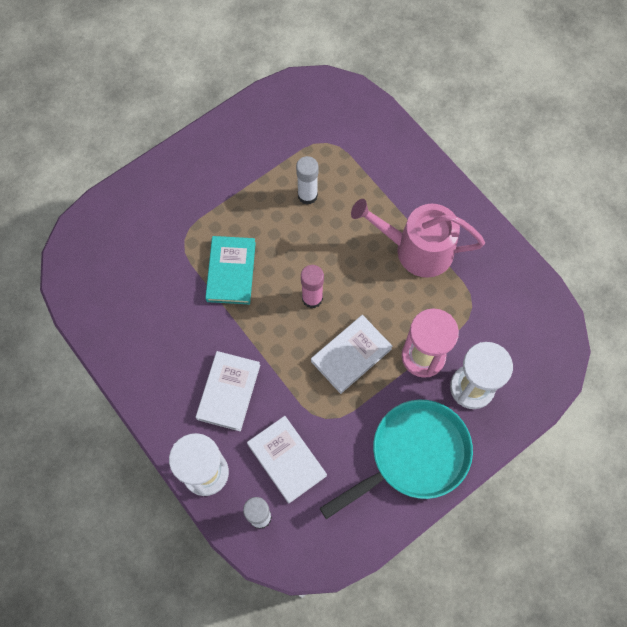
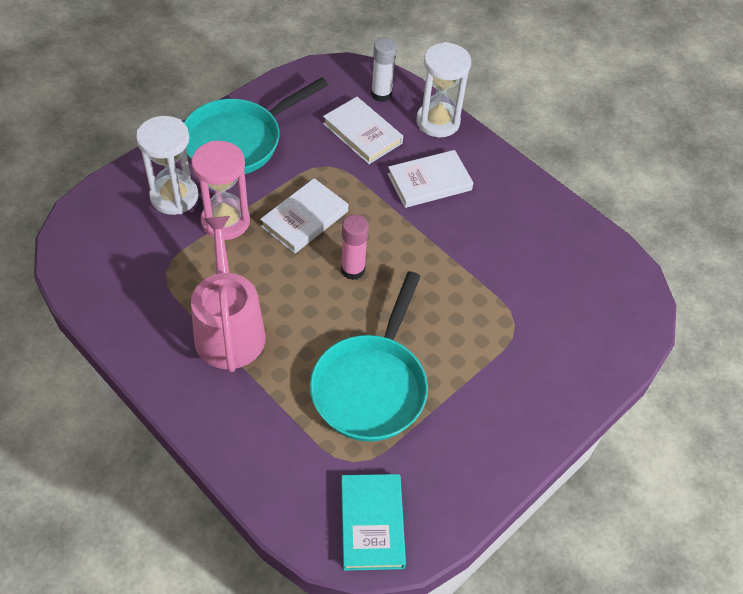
camera: 170 degrees right, 15 degrees down
white book [196,351,260,431] -> white book turned 60 degrees clockwise [388,150,473,208]
turquoise book [205,236,256,304] -> turquoise book moved to [341,474,406,571]
white glue stick [296,156,318,205] -> turquoise pan [310,271,428,442]
pink watering can [351,199,485,278] -> pink watering can turned 105 degrees counterclockwise [191,216,266,372]

